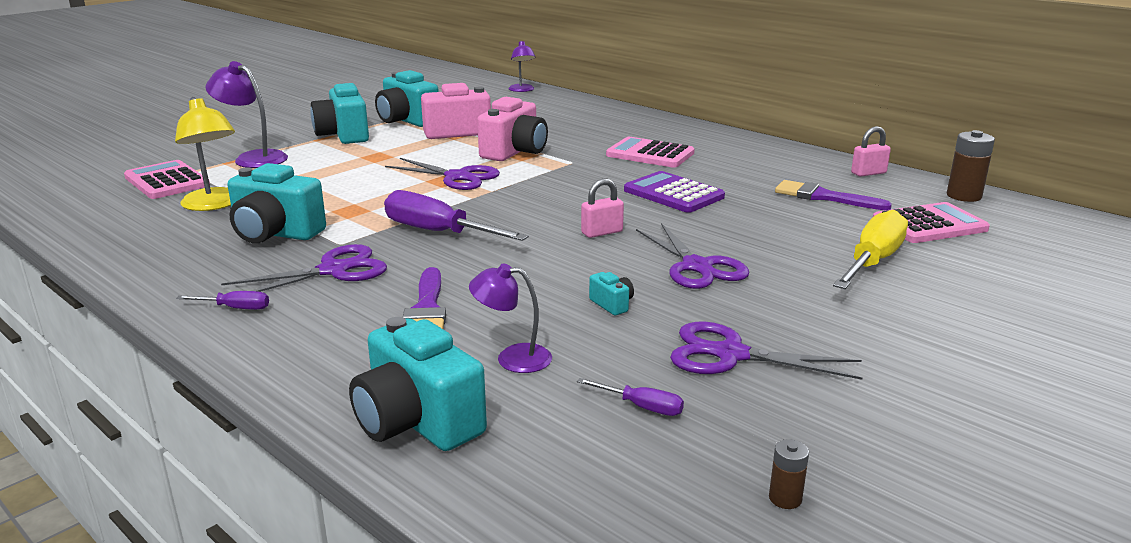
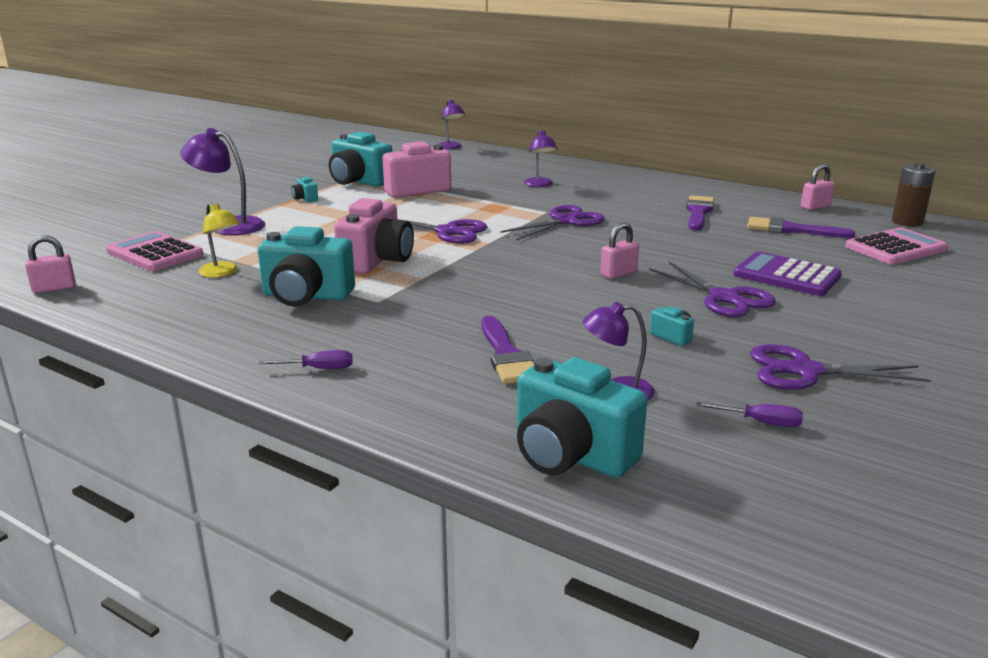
camera: 10 degrees left, 0 degrees up
yellow lamp [175,97,235,211] -> yellow lamp [198,203,240,278], size x0.66
purple scissors [221,244,387,292] -> purple scissors moved to [500,205,605,241]
turquoise camera [310,83,369,144] -> turquoise camera [291,177,318,202], size x0.43
purple screwdriver [384,190,529,241] -> none
pink camera [477,97,548,161] -> pink camera moved to [334,198,414,274]
pink calculator [606,137,695,168] -> none
purple calculator [624,171,725,213] -> purple calculator moved to [734,252,842,296]
brown battery [769,439,809,509] -> none
yellow screwdriver [833,210,908,289] -> none
none -> pink padlock [25,235,75,293]
none -> purple lamp [524,130,557,187]
none -> purple brush [686,195,714,231]

